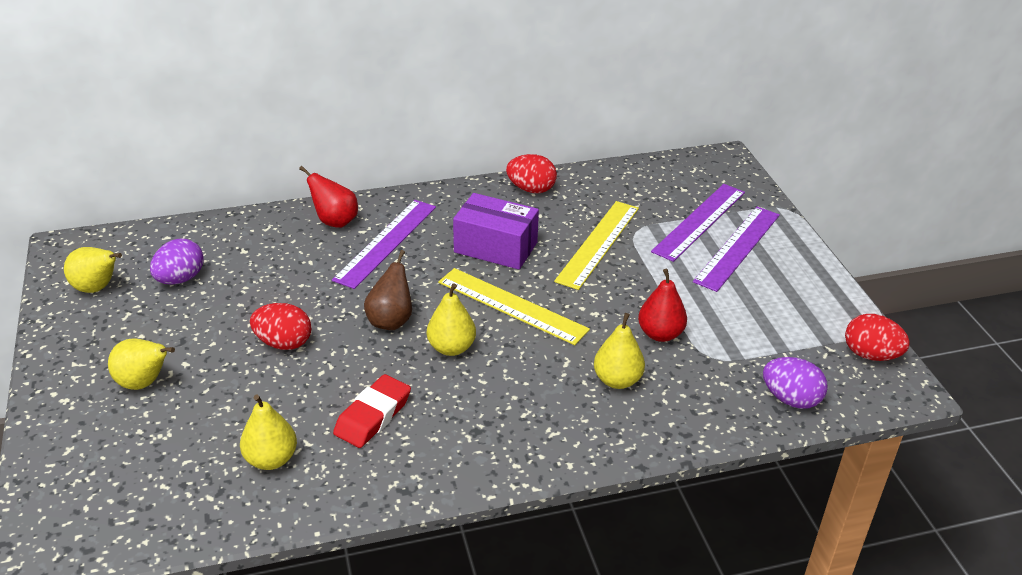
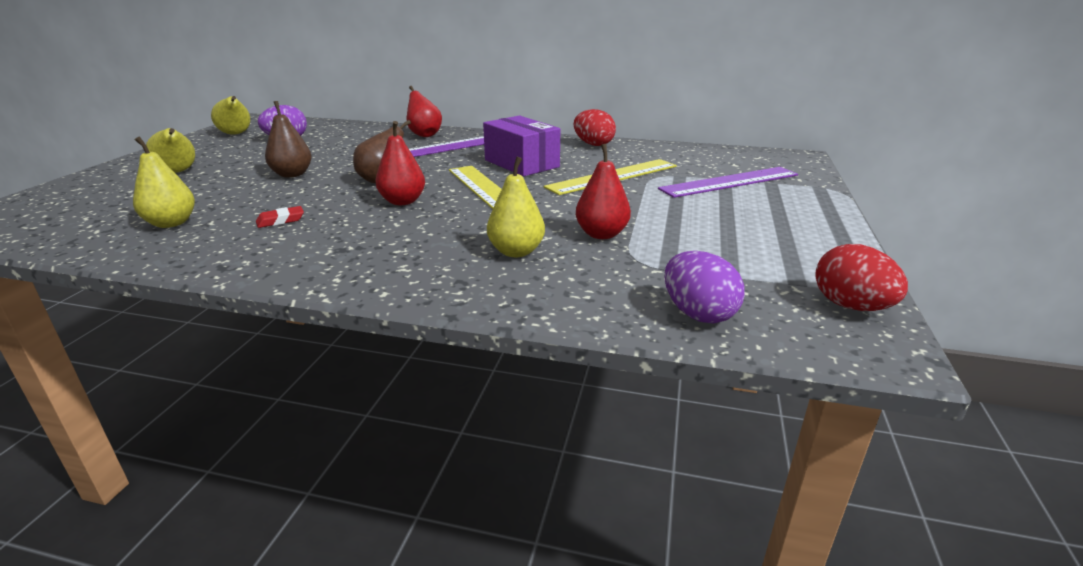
camera: 30 degrees right, 10 degrees down
red egg [250,303,311,350] -> brown pear [265,101,312,178]
red eraser [333,374,411,448] -> red eraser [256,206,304,228], size x0.55
yellow pear [427,283,476,356] -> red pear [375,121,425,205]
purple ruler [693,207,780,292] -> none

